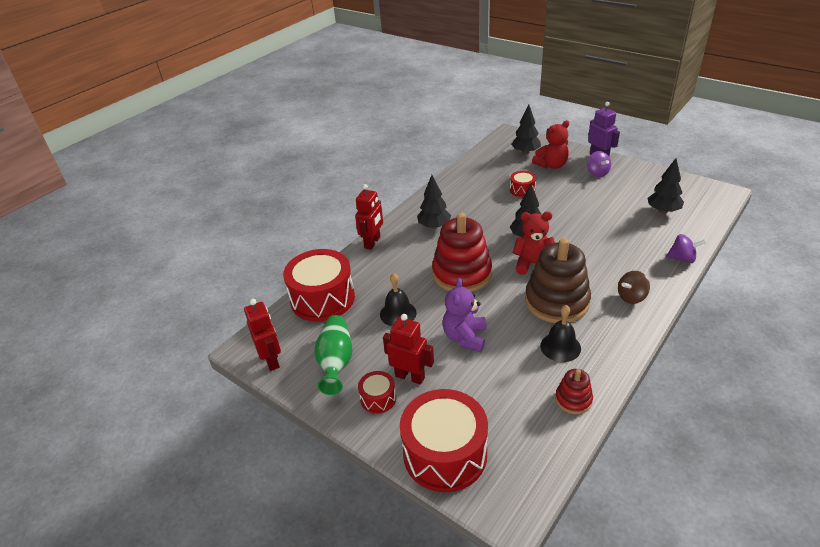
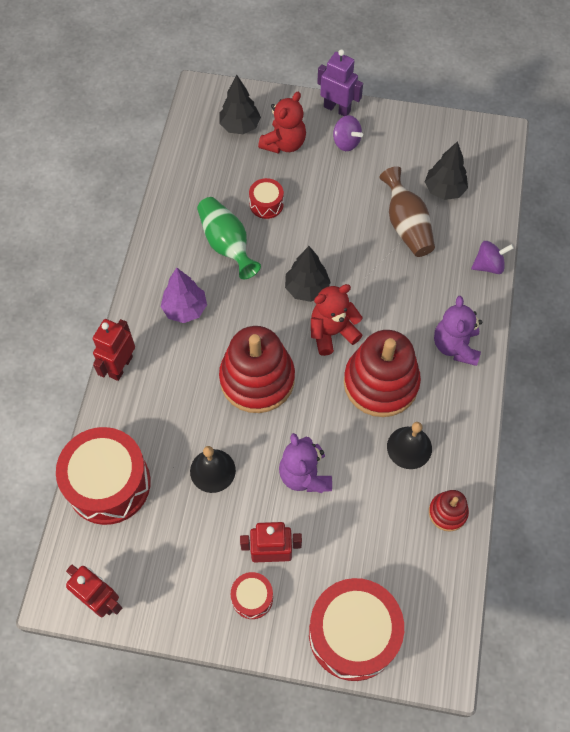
camera: 30 degrees left, 25 degrees up
green vase [314,315,352,395] -> green vase moved to [197,197,261,279]
red robot [355,184,383,250] -> red robot turned 150 degrees counterclockwise [93,319,135,381]
black tree [417,175,451,229] -> purple tree [161,268,207,323]
brown stacking toy [525,238,591,323] -> red stacking toy [344,330,421,417]
brown spinning top [618,271,650,304] -> purple teddy bear [434,296,482,366]
none -> brown vase [379,166,435,257]

